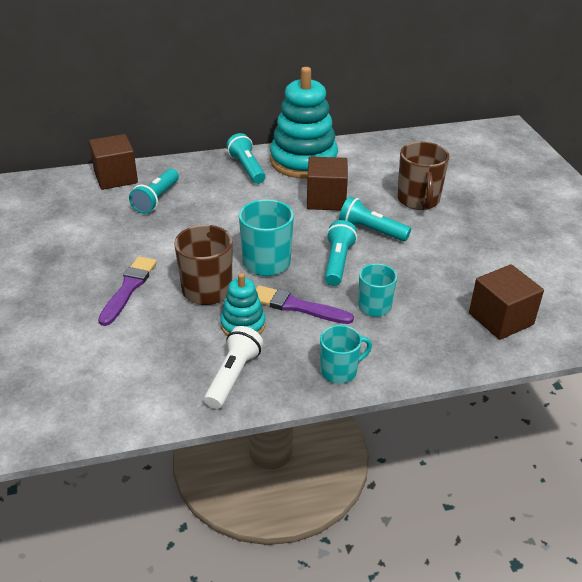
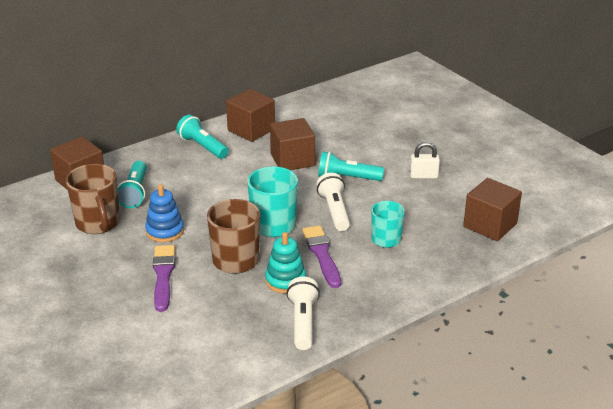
camera: 20 degrees left, 5 degrees down
purple brush [256,285,354,324] -> purple brush turned 75 degrees clockwise [302,225,341,288]
turquoise stacking toy [270,67,338,179] -> brown cube [226,89,275,142]
turquoise mug [320,325,372,383] -> none
turquoise flashlight [325,220,357,286] -> white flashlight [316,173,350,231]
brown mug [397,142,450,210] -> brown mug moved to [65,164,120,234]
none -> blue stacking toy [145,184,184,242]
none -> white padlock [410,142,440,179]

